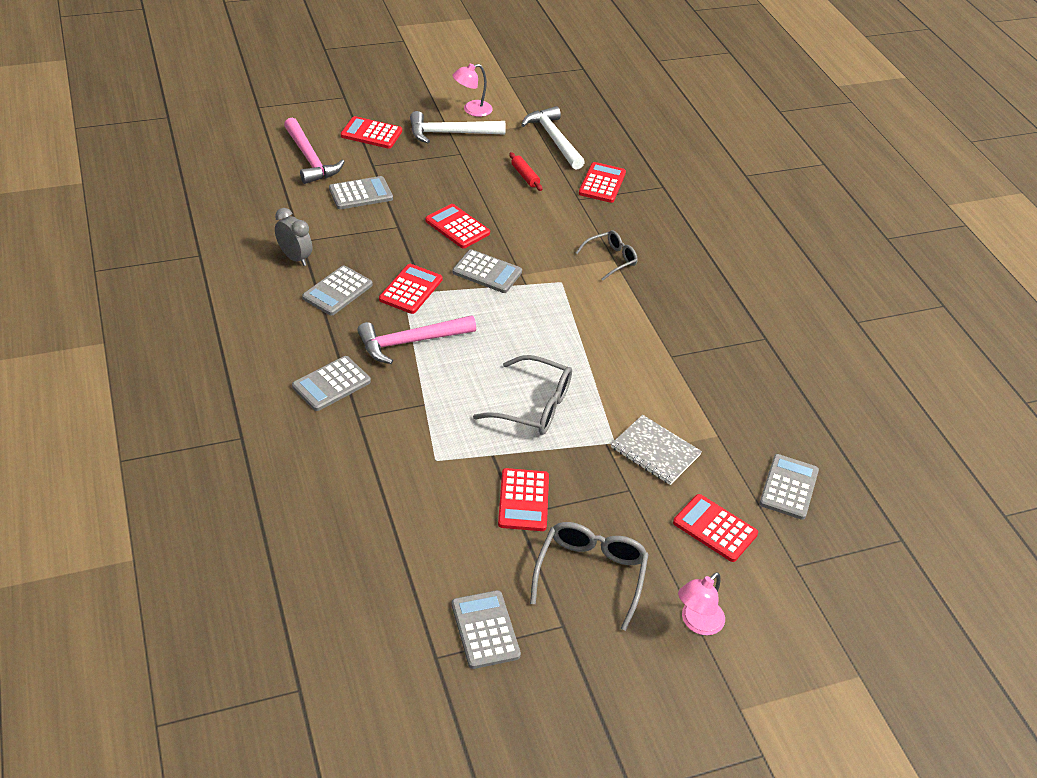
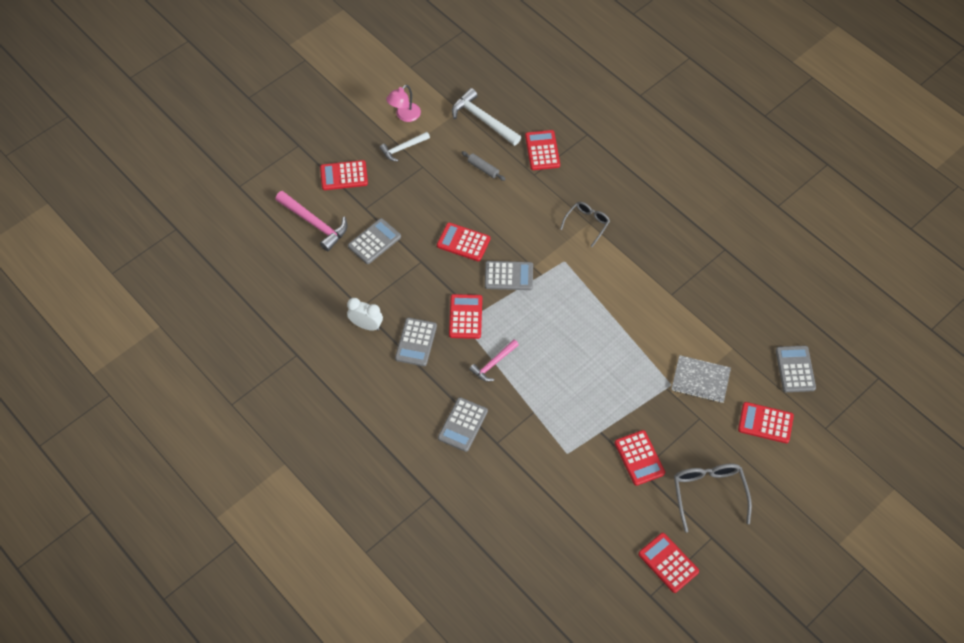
camera: 20 degrees left, 15 degrees up
grey clock [275,208,312,266] -> white clock [347,298,383,331]
pink hammer [357,315,476,364] -> pink hammer [469,339,519,382], size x0.63
white hammer [410,111,506,143] -> white hammer [380,132,430,161], size x0.63
grey calculator [452,590,521,669] -> red calculator [638,533,699,593]
grey glasses [473,355,572,435] -> none
red rolling pin [509,152,543,191] -> grey rolling pin [461,151,505,181]
pink lamp [678,572,725,635] -> none

